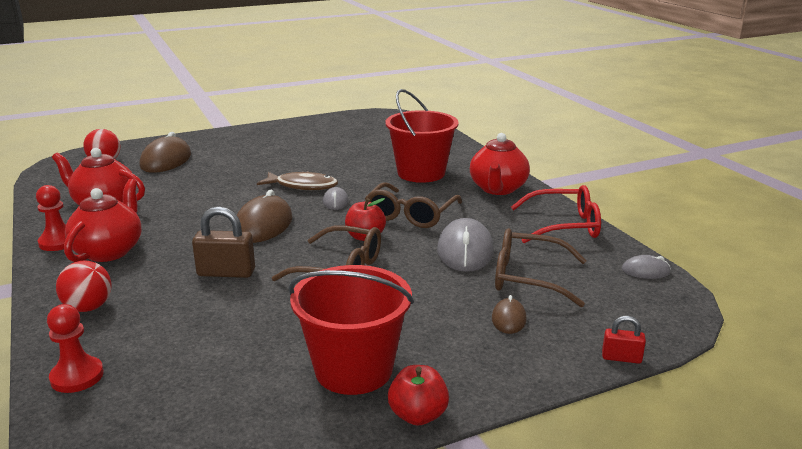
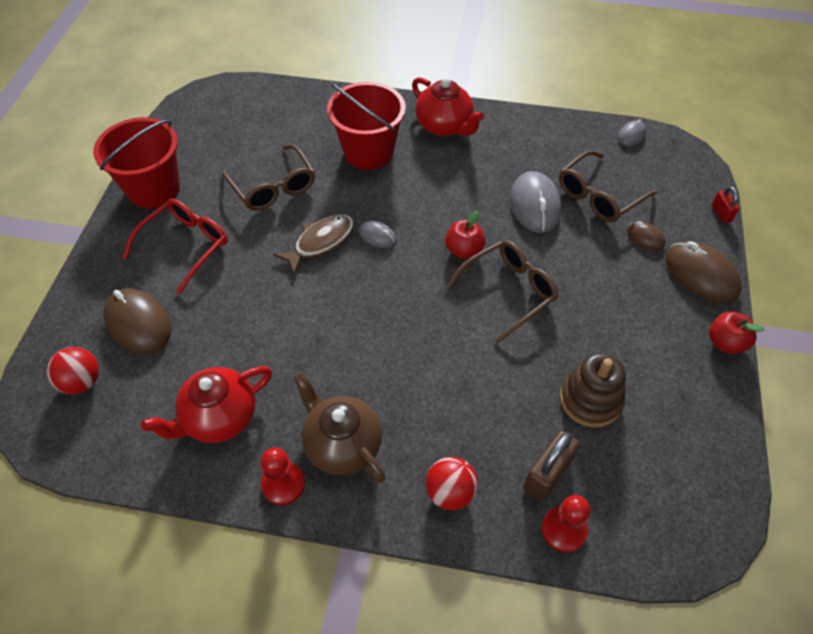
camera: 55 degrees left, 30 degrees up
red teapot [64,179,141,262] -> brown teapot [294,371,386,483]
brown padlock [192,207,255,278] -> brown padlock moved to [523,430,580,502]
brown mouse [237,190,293,243] -> brown mouse moved to [665,241,742,303]
red bucket [288,265,414,395] -> red bucket moved to [93,117,180,208]
brown glasses [365,182,462,228] -> brown glasses moved to [222,144,315,211]
grey mouse [437,218,494,272] -> grey mouse turned 45 degrees clockwise [510,171,562,233]
red glasses [511,185,601,243] -> red glasses moved to [123,199,228,295]
red padlock [602,316,646,364] -> red padlock turned 60 degrees counterclockwise [712,186,739,223]
none -> brown stacking toy [560,353,626,427]

